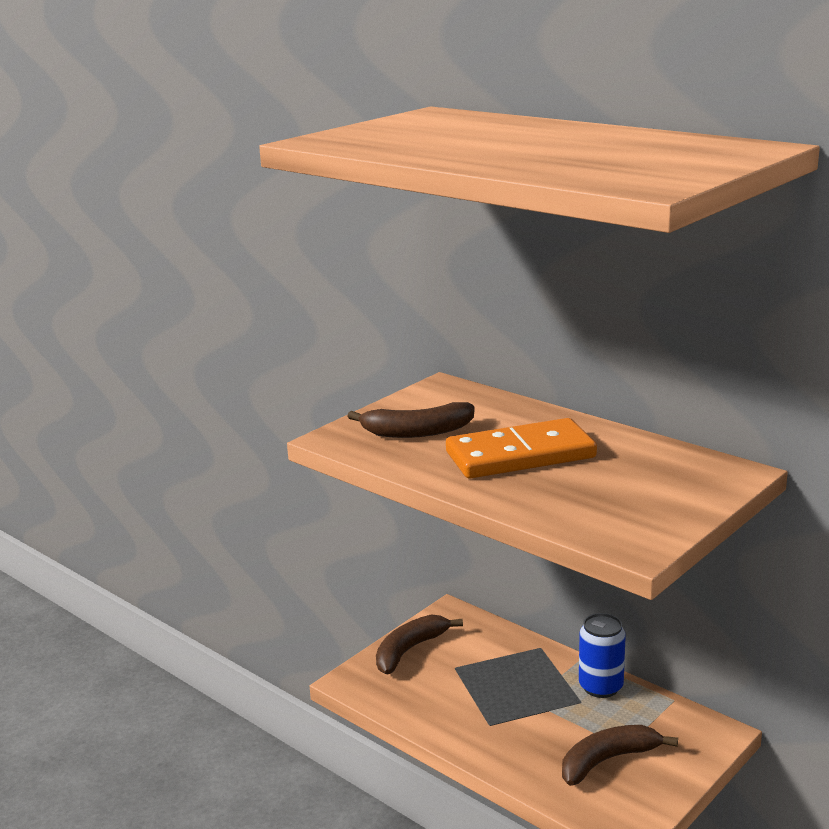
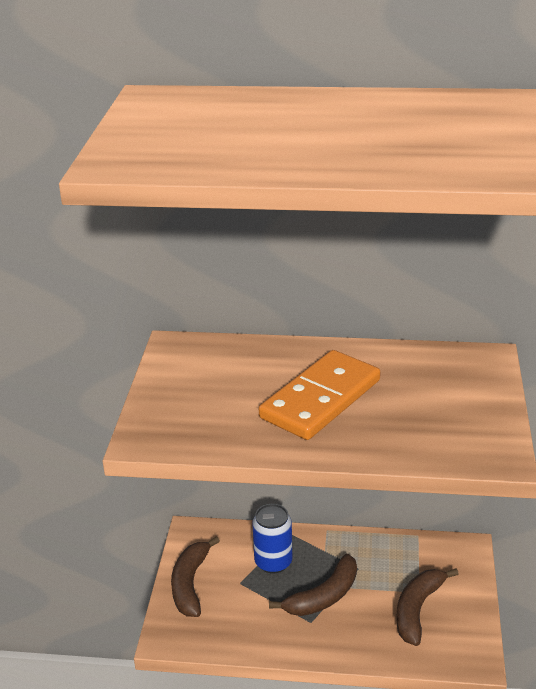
camera: 35 degrees left, 10 degrees up
brown banana [347,402,475,438] -> brown banana moved to [269,554,357,616]
blue can [579,613,626,698] -> blue can moved to [252,504,292,573]

